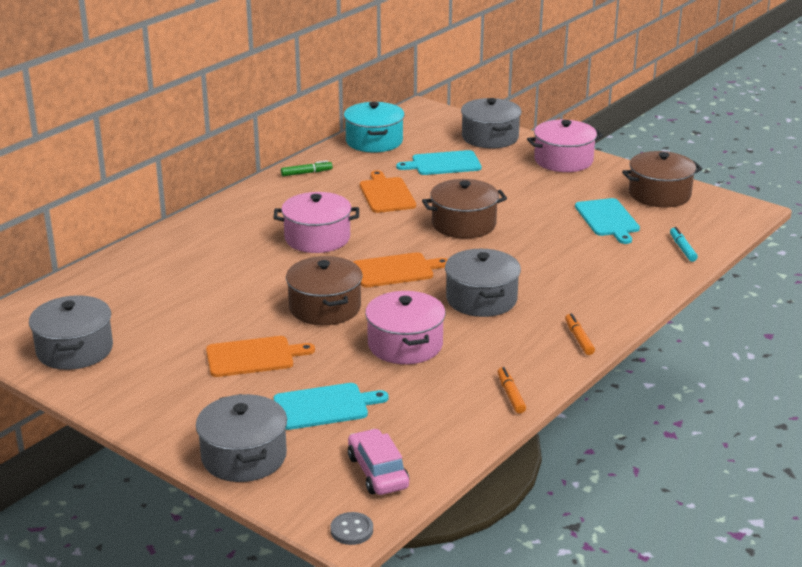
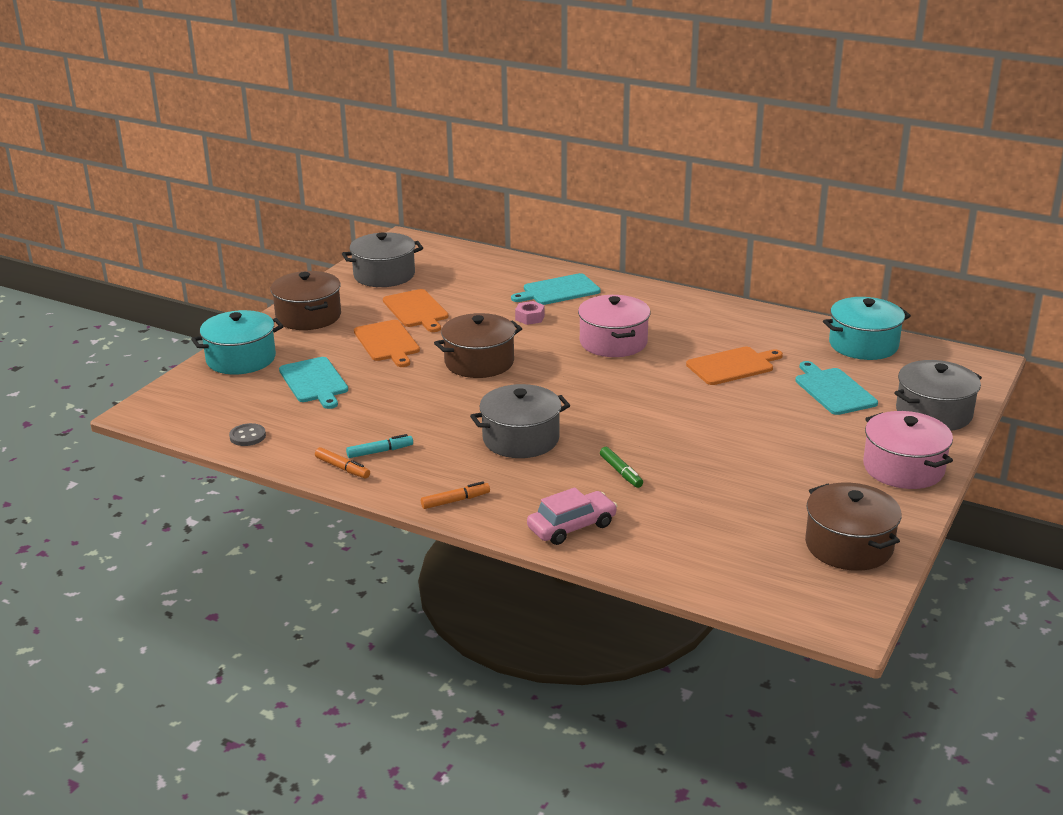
camera: 80 degrees right, 0 degrees up
grey pot [196,394,287,482] -> turquoise pot [191,310,284,374]
green marker [281,160,333,176] -> green marker moved to [600,447,643,488]
grey button [330,512,373,545] -> grey button moved to [229,423,266,446]
pink car [348,428,409,495] -> pink car moved to [527,487,617,545]
orange cutting board [354,252,448,287] -> orange cutting board moved to [383,289,448,332]
pink pot [365,291,446,364] -> none
brown pot [422,179,507,239] -> brown pot moved to [271,271,341,330]
orange marker [498,367,526,413] -> orange marker turned 60 degrees clockwise [315,447,370,479]
turquoise cutting board [575,198,640,244] -> turquoise cutting board moved to [511,273,601,305]
turquoise marker [670,227,698,262] -> turquoise marker moved to [346,434,413,458]
none -> pink nut [515,301,545,325]

